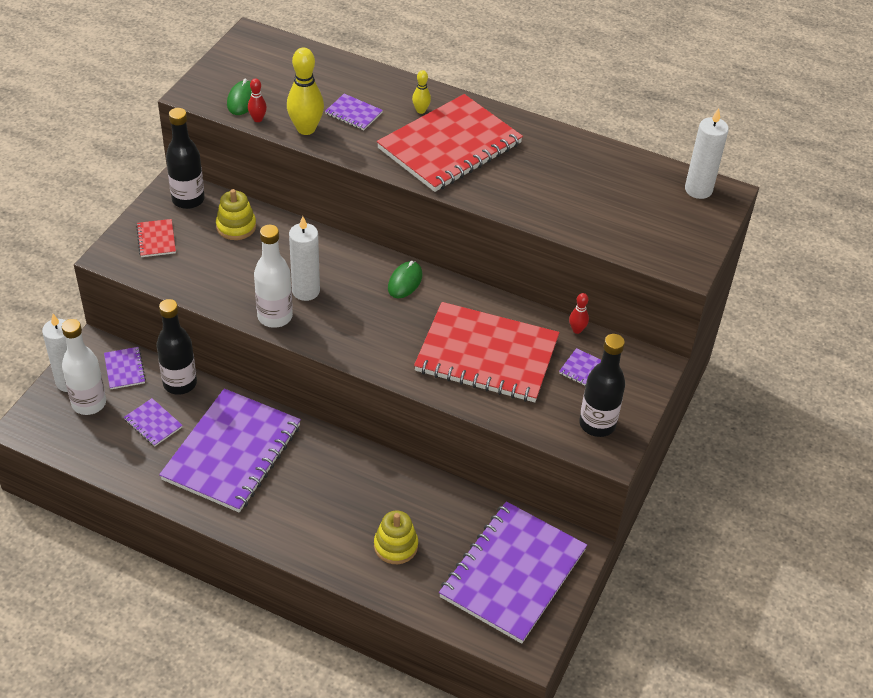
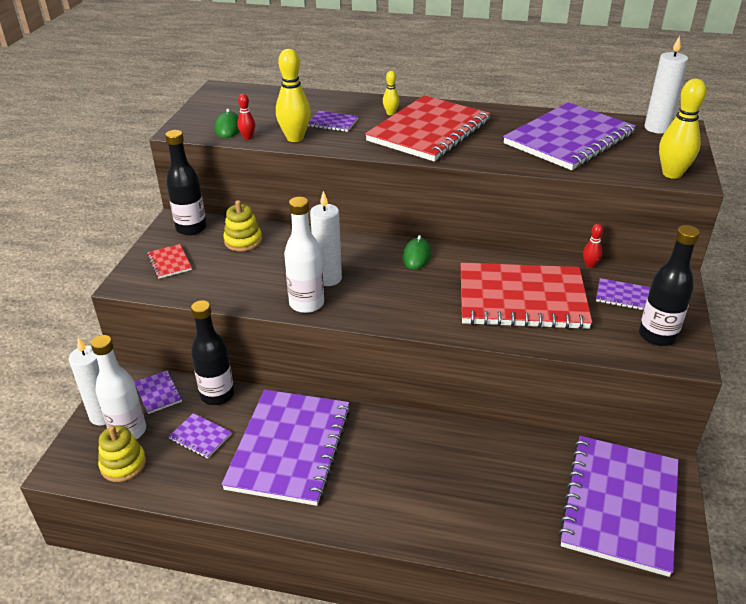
camera: 10 degrees left, 10 degrees down
yellow stacking toy [374,511,418,564] -> yellow stacking toy moved to [98,426,146,482]
none -> purple notebook [503,102,636,170]
none -> yellow bowling pin [659,79,707,179]

